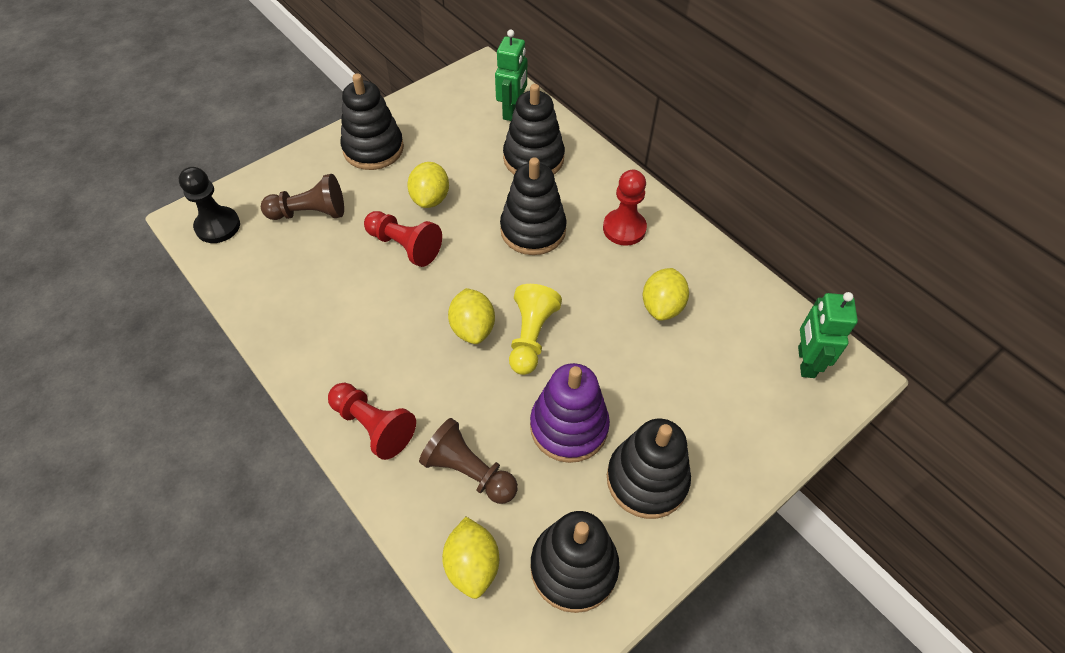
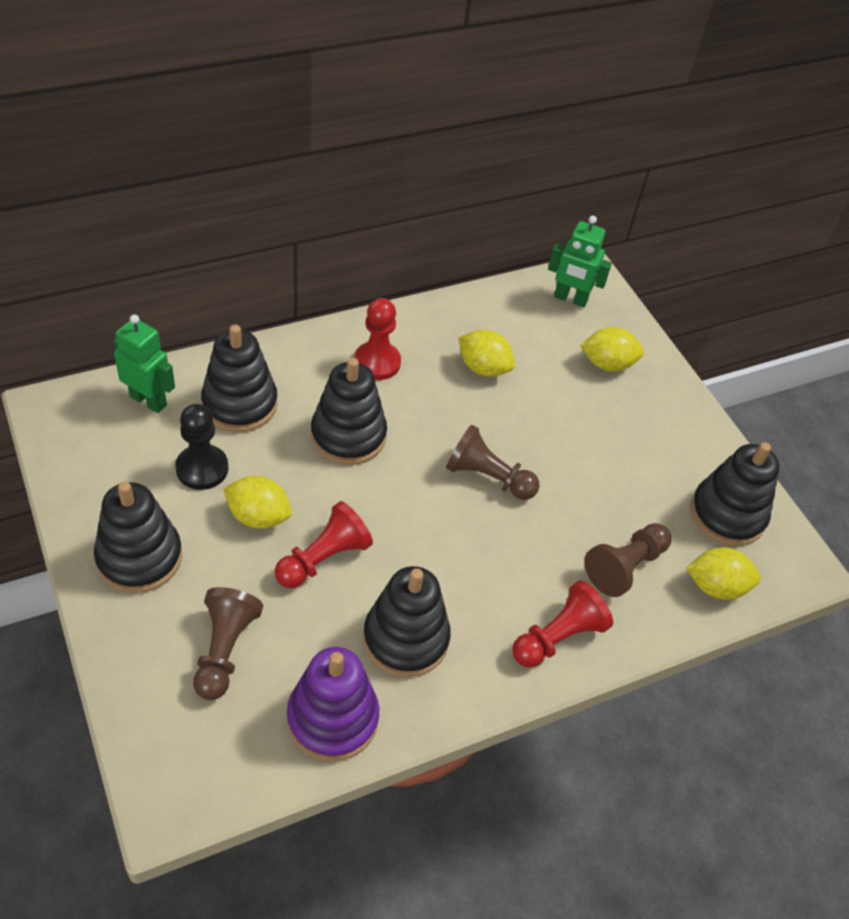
camera: 80 degrees left, 5 degrees down
black pawn [179,167,240,243] -> black pawn moved to [175,404,229,490]
yellow lemon [448,288,495,344] -> yellow lemon moved to [580,327,644,372]
yellow pawn [509,284,562,375] -> brown pawn [446,424,539,500]
purple stacking toy [530,363,610,463] -> purple stacking toy moved to [287,647,379,761]
black stacking toy [607,418,691,519] -> black stacking toy moved to [363,566,451,677]

